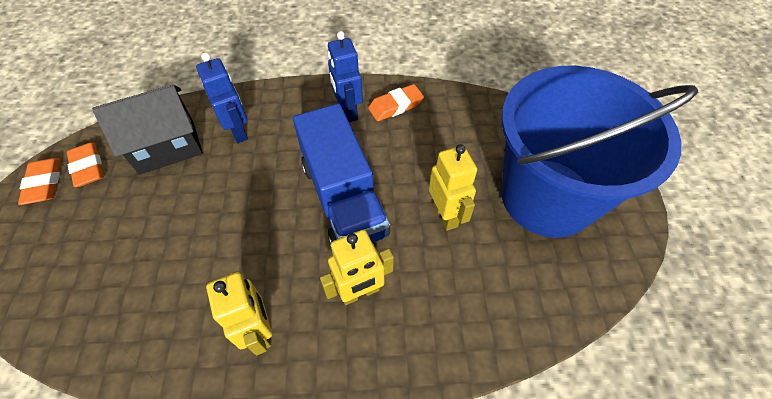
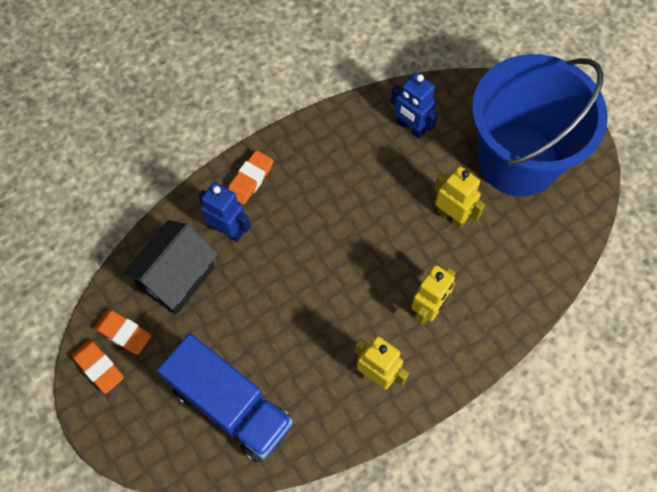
camera: 30 degrees left, 10 degrees up
blue truck [293,103,390,245] -> blue truck moved to [157,334,293,463]
blue robot [328,31,363,122] -> blue robot moved to [391,73,438,139]
orange eraser [368,84,424,121] -> orange eraser moved to [228,150,273,205]

